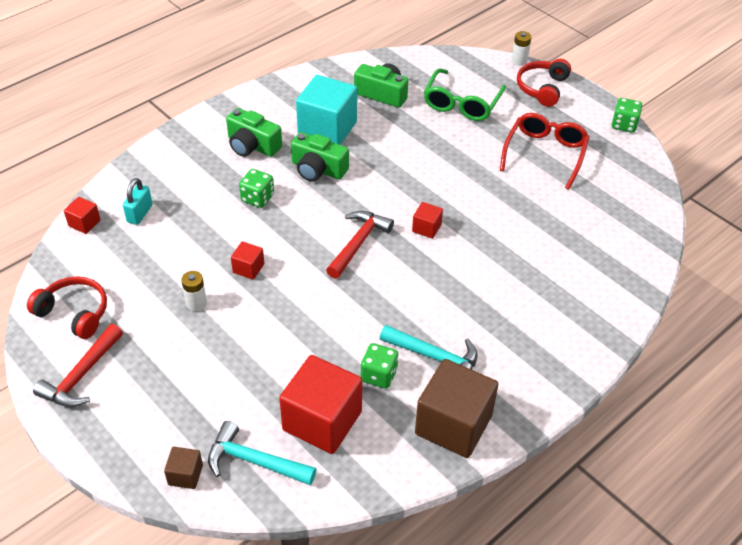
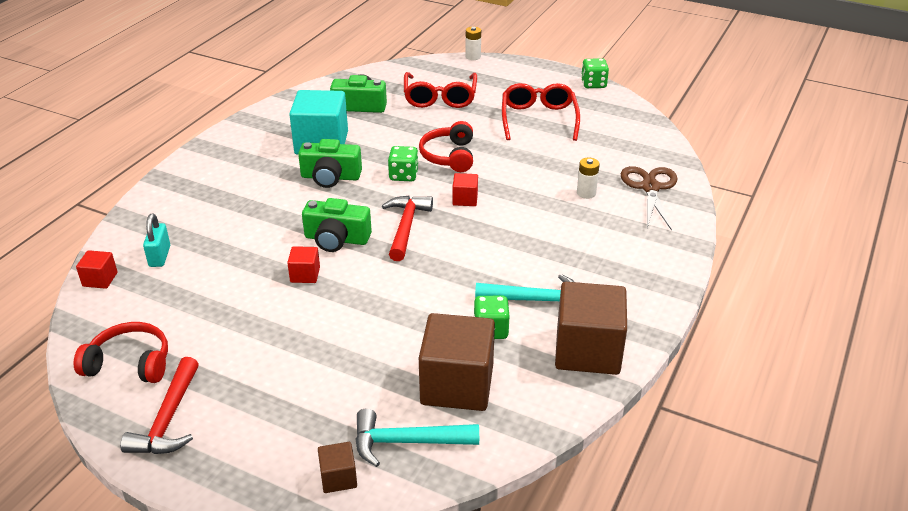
camera: 20 degrees left, 10 degrees down
white battery [181,271,207,311] -> white battery moved to [577,158,600,199]
green camera [226,108,282,157] -> green camera moved to [302,198,372,252]
green dice [239,169,274,208] -> green dice moved to [388,146,419,181]
red cube [279,355,363,454] -> brown cube [419,313,495,411]
green glasses [424,68,506,121] -> red glasses [404,72,477,108]
red headphones [517,59,571,107] -> red headphones moved to [419,121,473,172]
none -> brown scissors [621,166,678,231]

